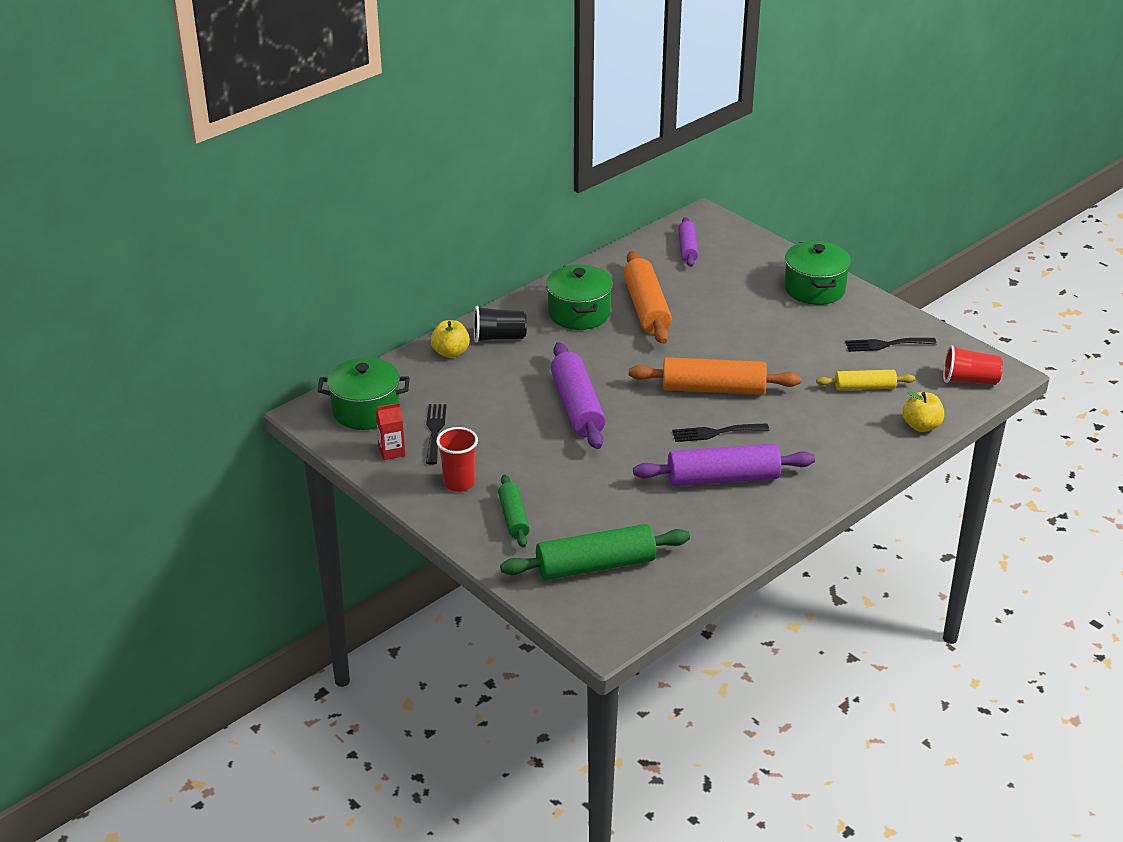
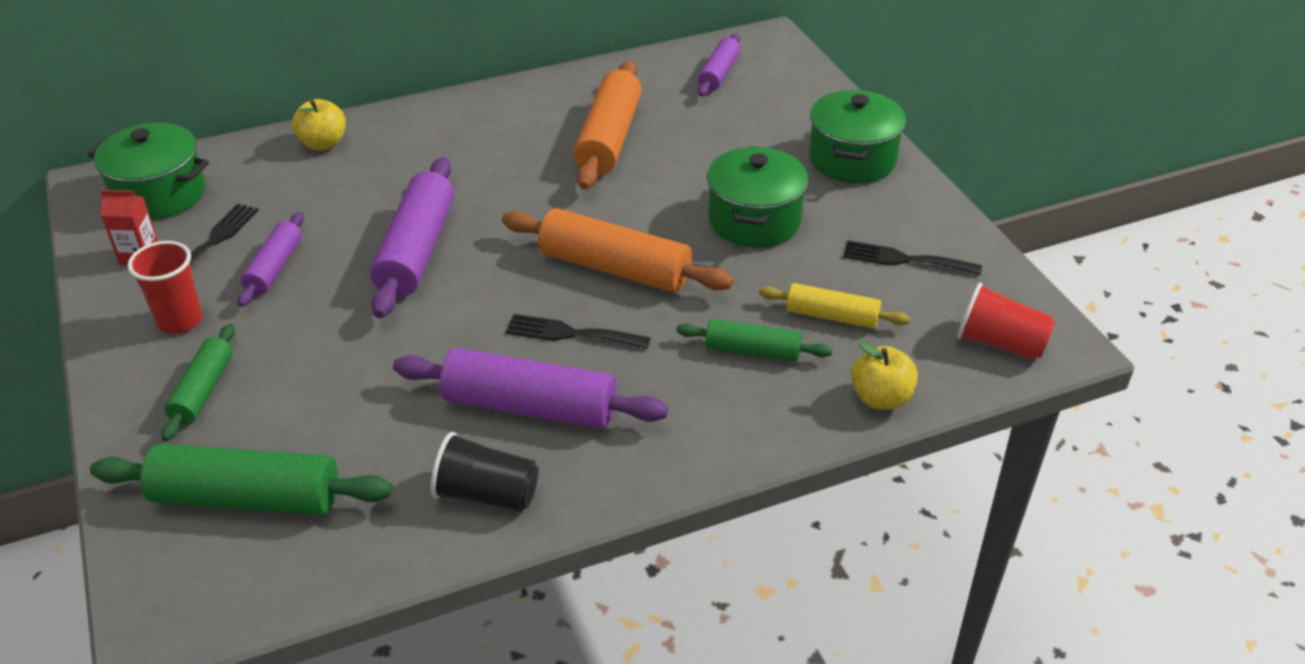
camera: 20 degrees right, 5 degrees up
black cup [474,306,527,343] -> black cup moved to [431,432,539,512]
green pot [546,264,613,330] -> green pot moved to [707,146,808,248]
none -> purple rolling pin [237,212,304,307]
none -> green rolling pin [676,319,832,362]

